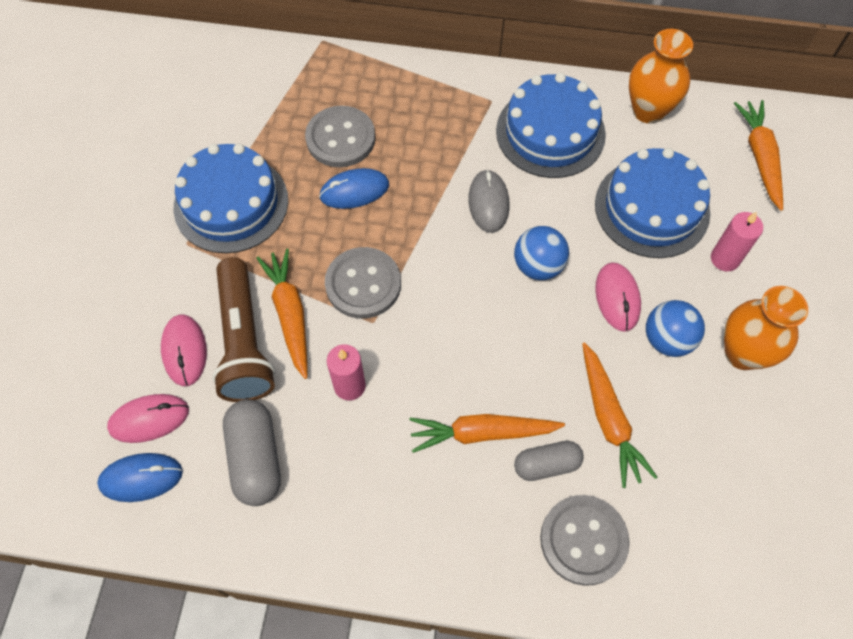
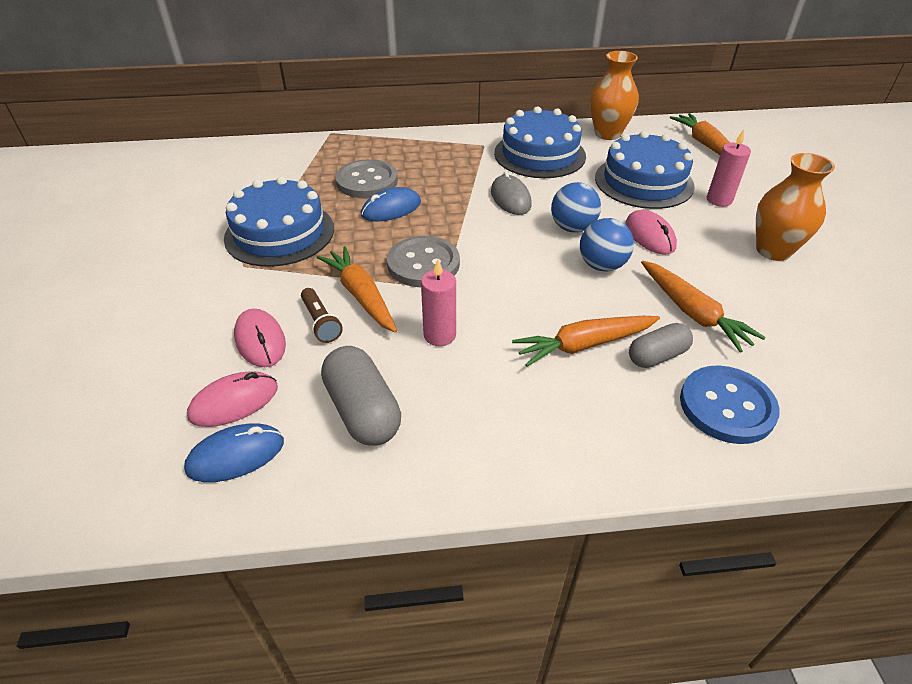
camera: 15 degrees left, 20 degrees down
brown flashlight [212,257,275,402] -> brown flashlight [301,288,343,343], size x0.48
grey button [540,495,630,586] -> blue button [680,366,780,444]
blue ball [646,300,705,357] -> blue ball moved to [580,218,634,271]

